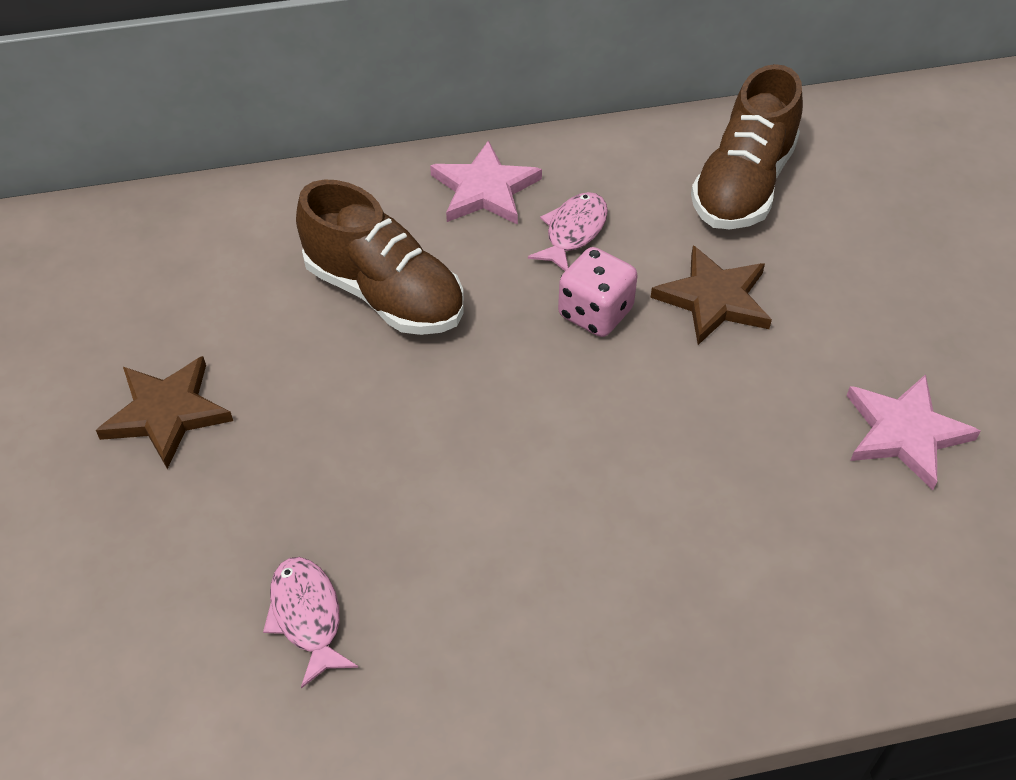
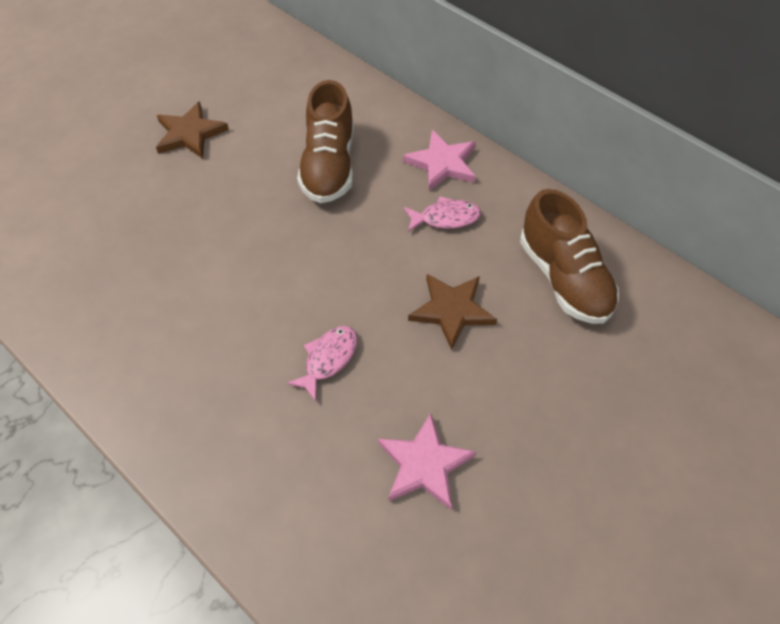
camera: 55 degrees right, 5 degrees up
pink fish [263,557,358,689] -> pink fish moved to [286,326,358,402]
pink dice [558,247,638,337] -> none
brown shoe [691,64,803,229] -> brown shoe turned 105 degrees counterclockwise [520,189,619,324]

